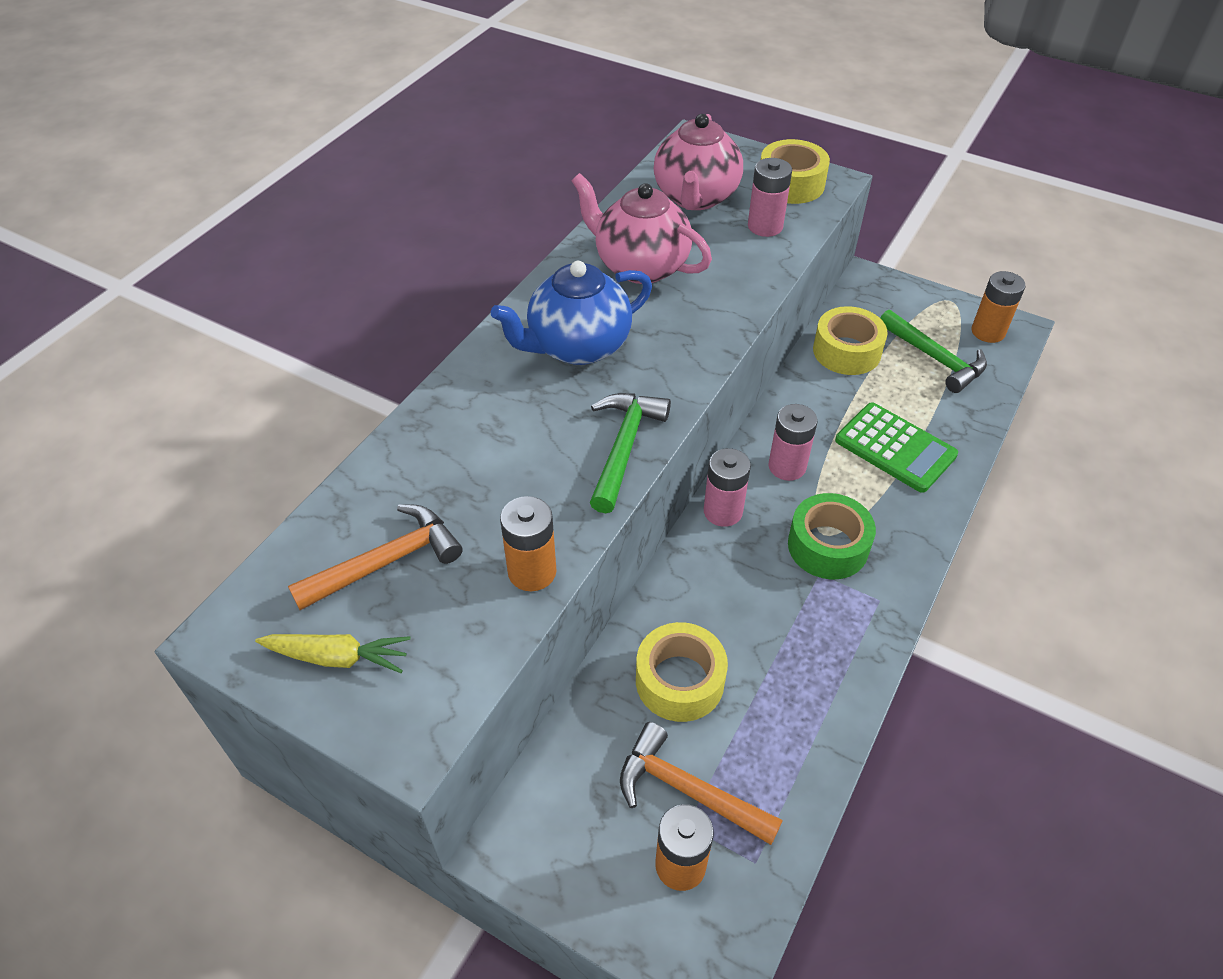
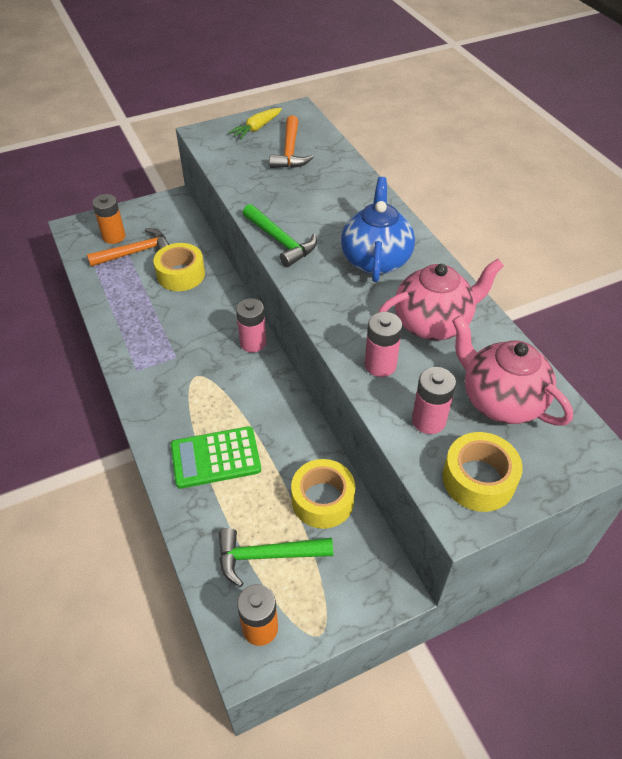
camera: 125 degrees right, 0 degrees up
orange battery [500,496,557,591] -> none
pink battery [768,404,818,481] -> pink battery moved to [365,312,402,377]
green tape [788,493,876,579] -> none

